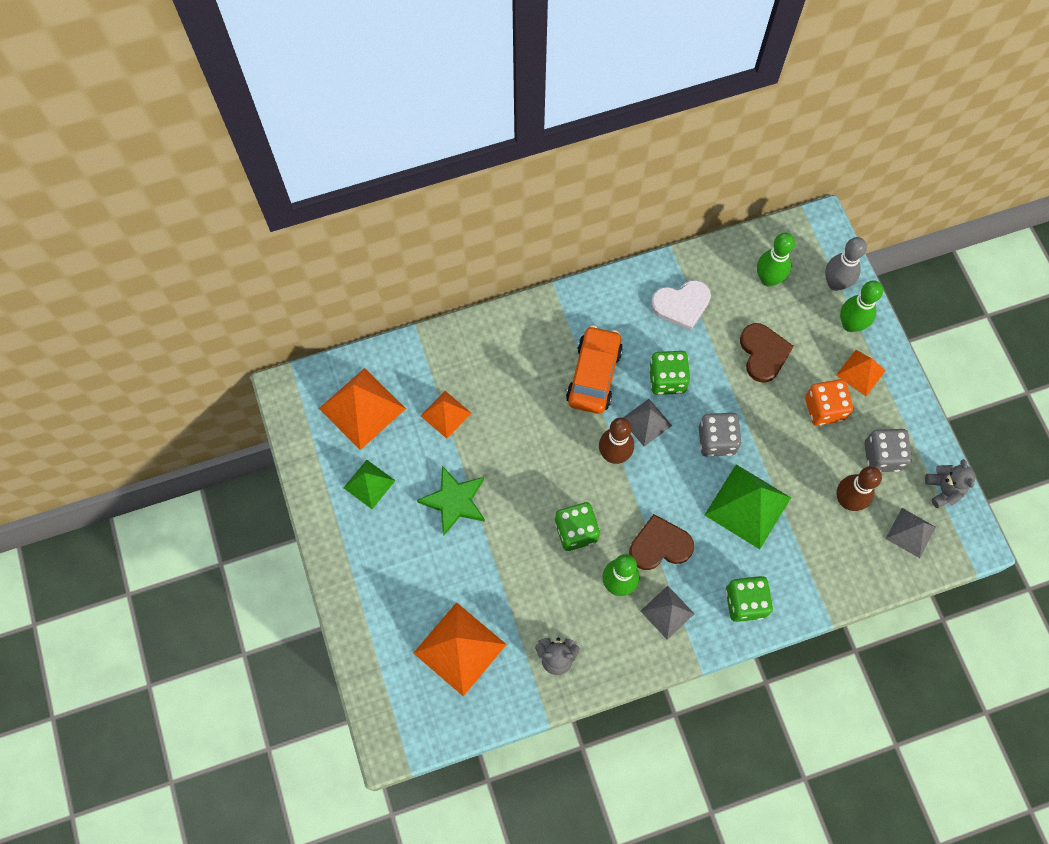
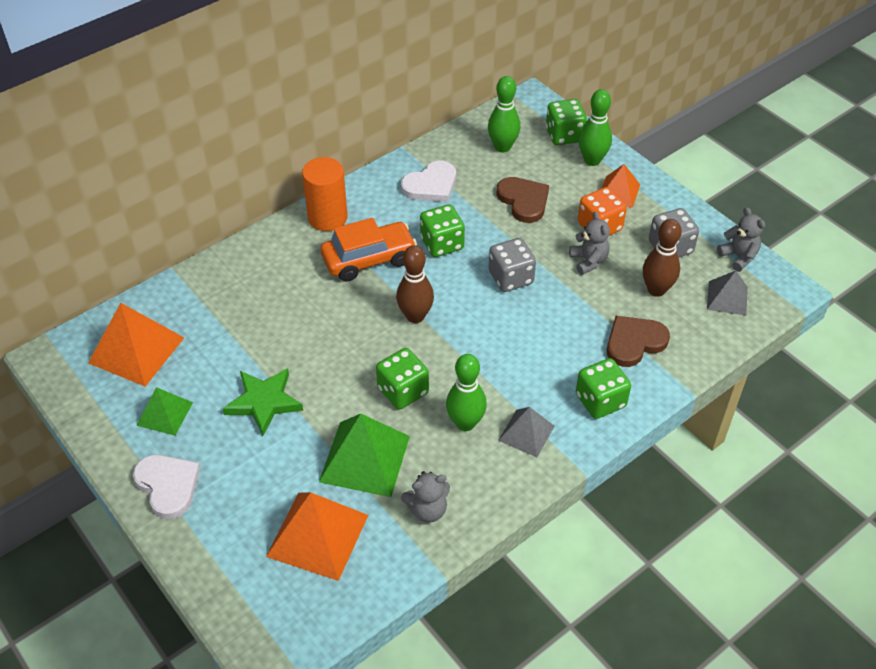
camera: 20 degrees left, 20 degrees down
orange pyramid [420,391,471,439] -> none
orange car [566,325,623,414] -> orange car turned 75 degrees clockwise [321,218,417,282]
grey pyramid [623,399,672,446] -> none
brown heart [629,514,694,570] -> brown heart moved to [607,316,670,367]
green pyramid [705,464,791,549] -> green pyramid moved to [319,414,410,497]
grey bowling pin [825,237,867,291] -> green dice [546,99,587,145]
none -> white heart [133,455,200,519]
none -> orange cylinder [302,157,348,231]
none -> grey teddy bear [569,212,610,275]

